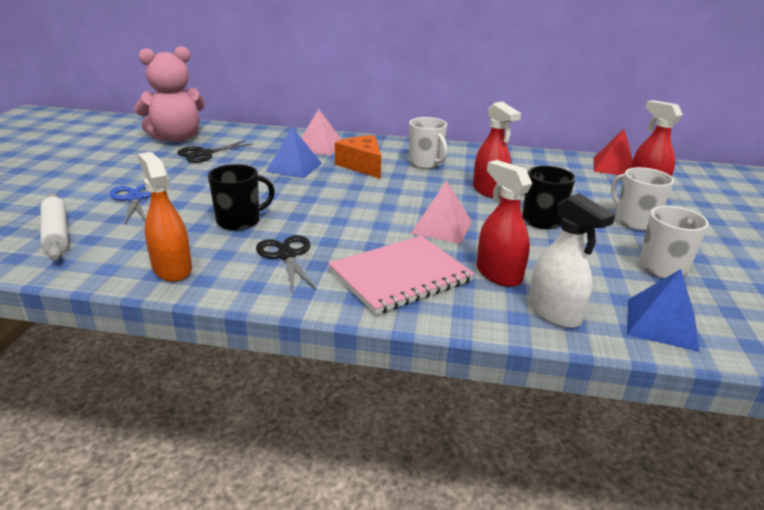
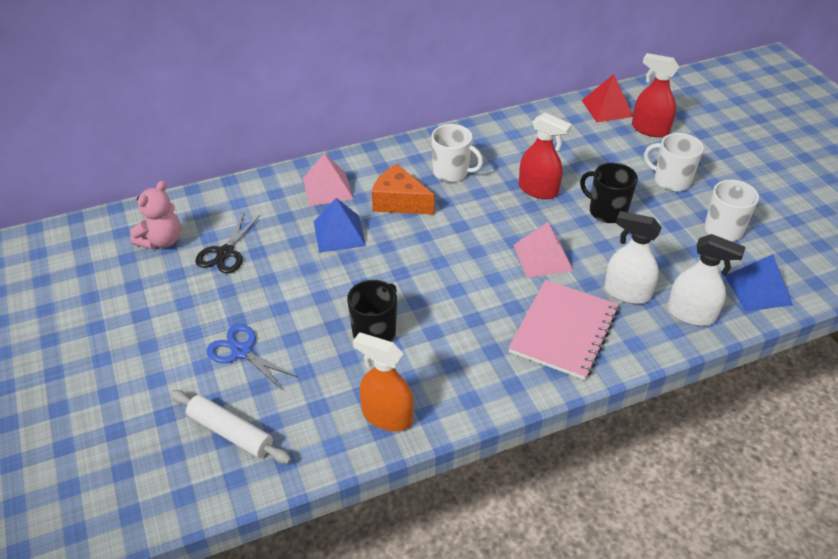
camera: 30 degrees left, 15 degrees up
pink teddy bear [134,46,205,142] -> pink teddy bear [130,181,181,249], size x0.63
black scissors [256,235,317,293] -> none
red spray bottle [477,160,532,287] -> white spray bottle [604,211,662,304]

